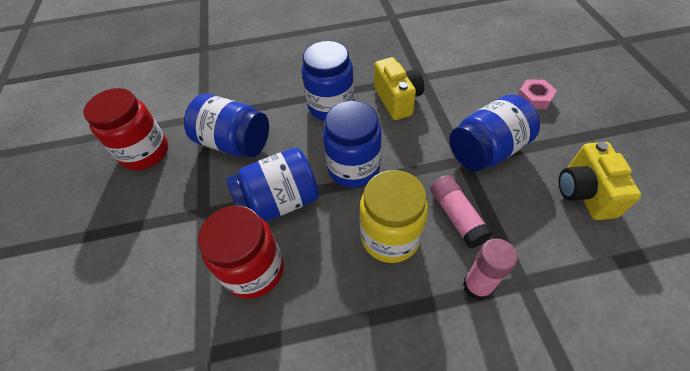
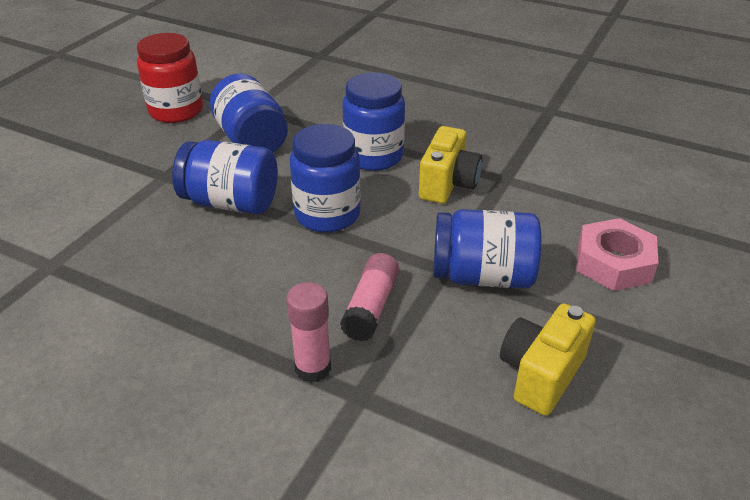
camera: 35 degrees right, 15 degrees down
red jar [198,206,284,299] -> none
yellow jar [360,170,428,263] -> none
pink nut [518,79,557,109] -> pink nut [576,218,659,291], size x1.58

